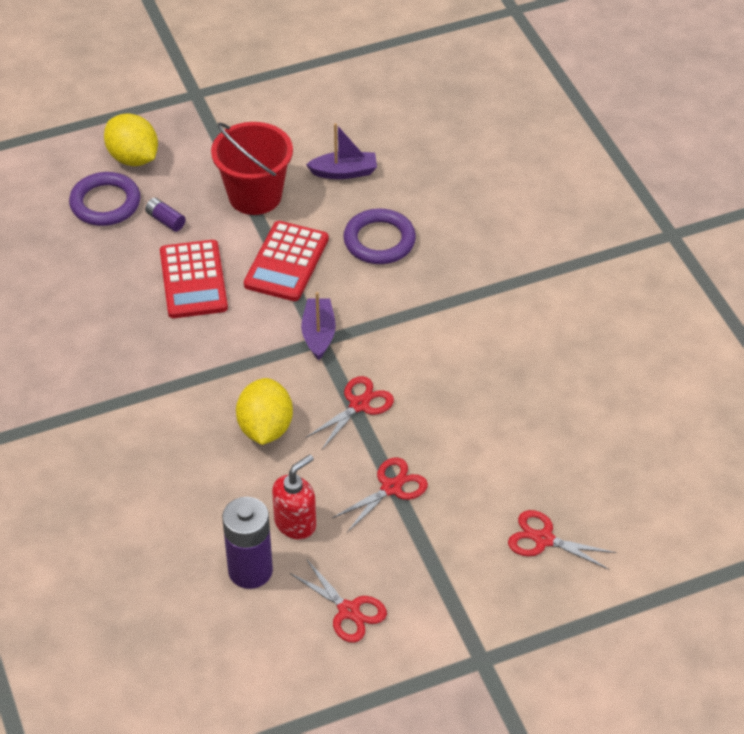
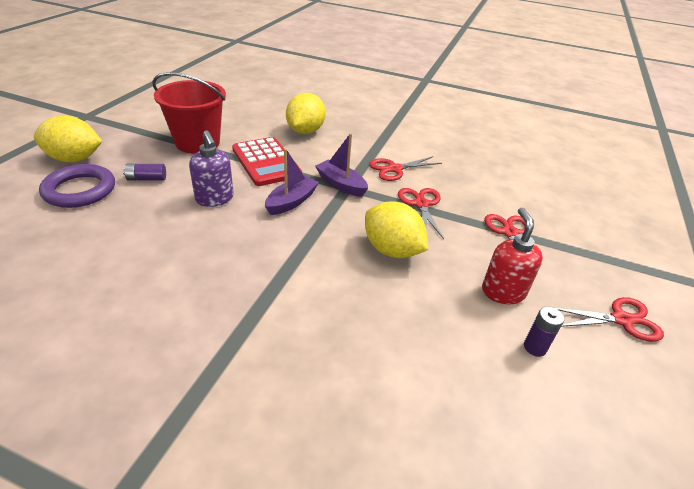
camera: 50 degrees left, 10 degrees down
red calculator [160,240,228,318] -> purple soap dispenser [189,130,234,207]
purple battery [222,497,273,589] -> purple battery [524,306,564,357], size x0.48
purple boat [306,123,377,179] -> purple boat moved to [265,148,319,215]
purple ring [343,208,416,264] -> yellow lemon [286,93,326,134]
red scissors [508,510,616,570] -> red scissors moved to [369,156,442,181]

